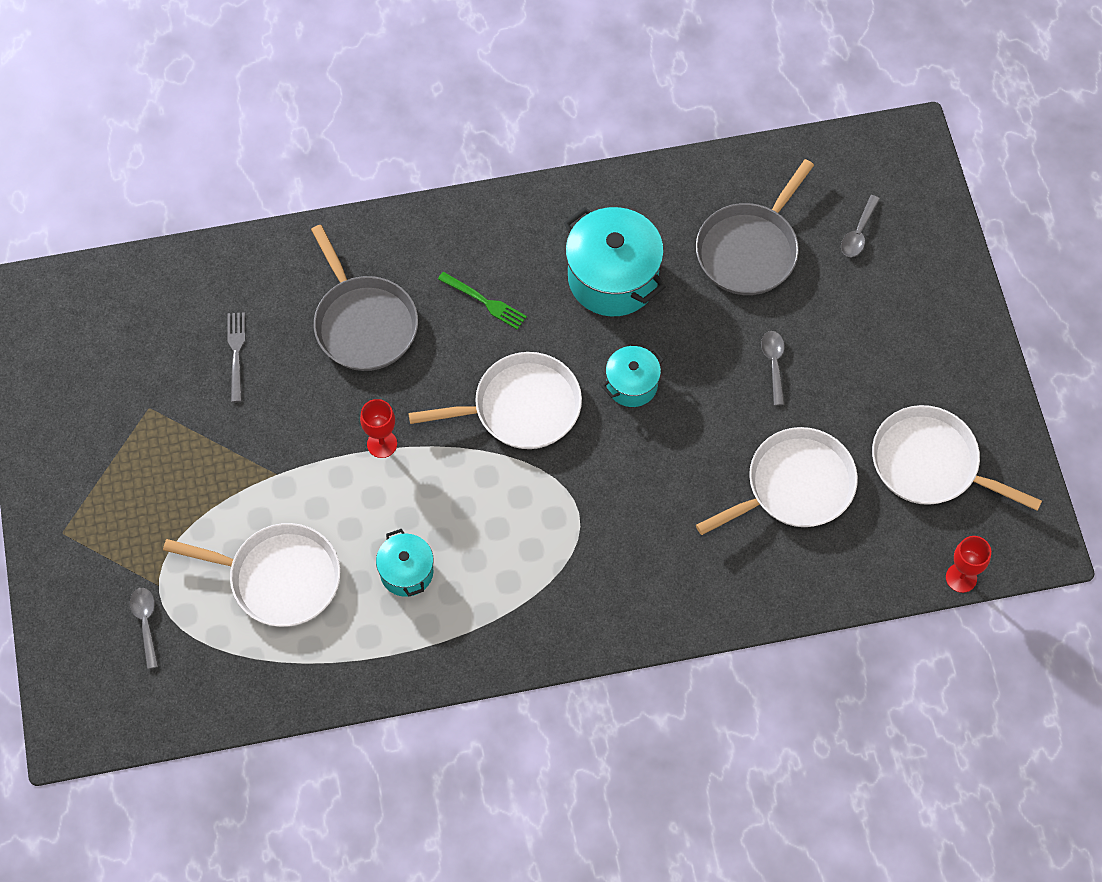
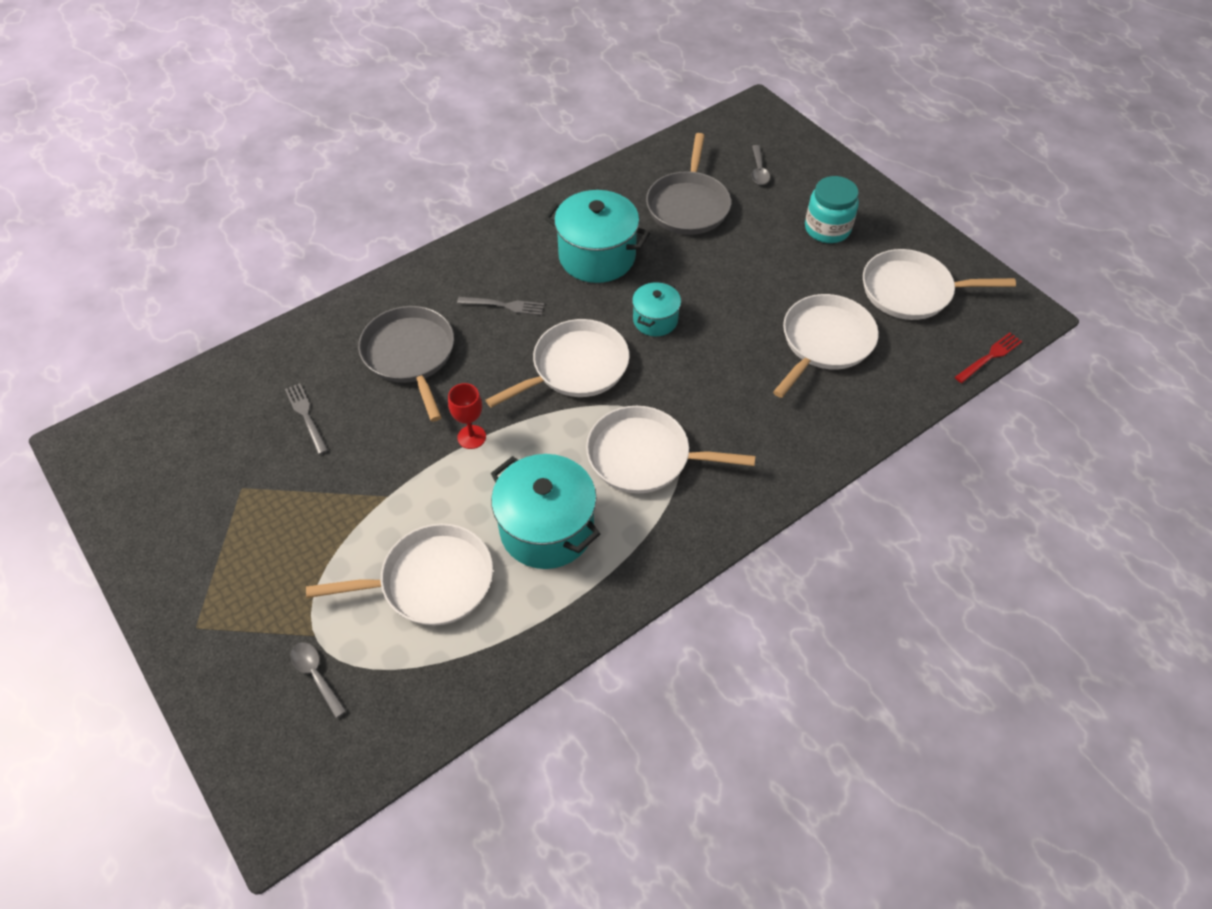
camera: 25 degrees left, 10 degrees down
grey pan [311,225,418,371] -> grey pan turned 150 degrees counterclockwise [358,306,454,422]
turquoise pot [376,529,434,597] -> turquoise pot [491,454,600,569], size x1.80
green fork [438,272,527,330] -> grey fork [457,297,544,315]
grey spoon [761,331,785,405] -> none
red goblet [946,536,991,593] -> red fork [955,333,1022,383]
none -> white pan [586,406,755,494]
none -> turquoise jar [805,176,859,243]

